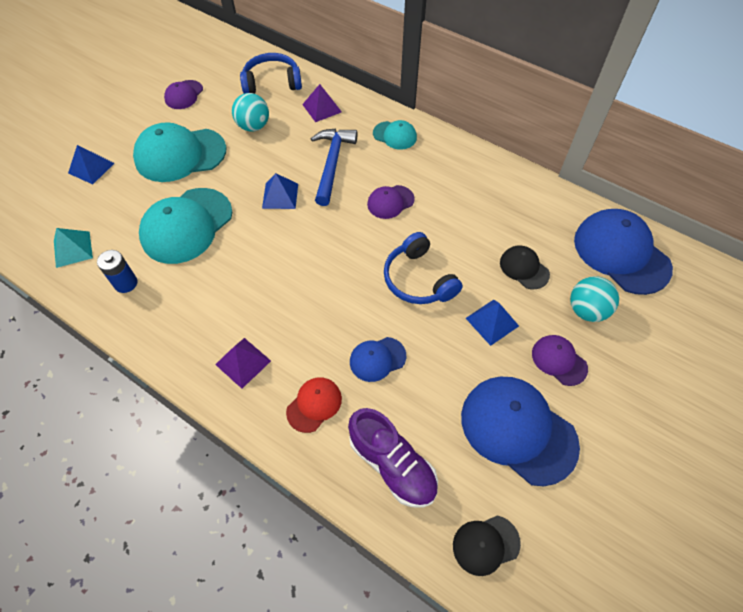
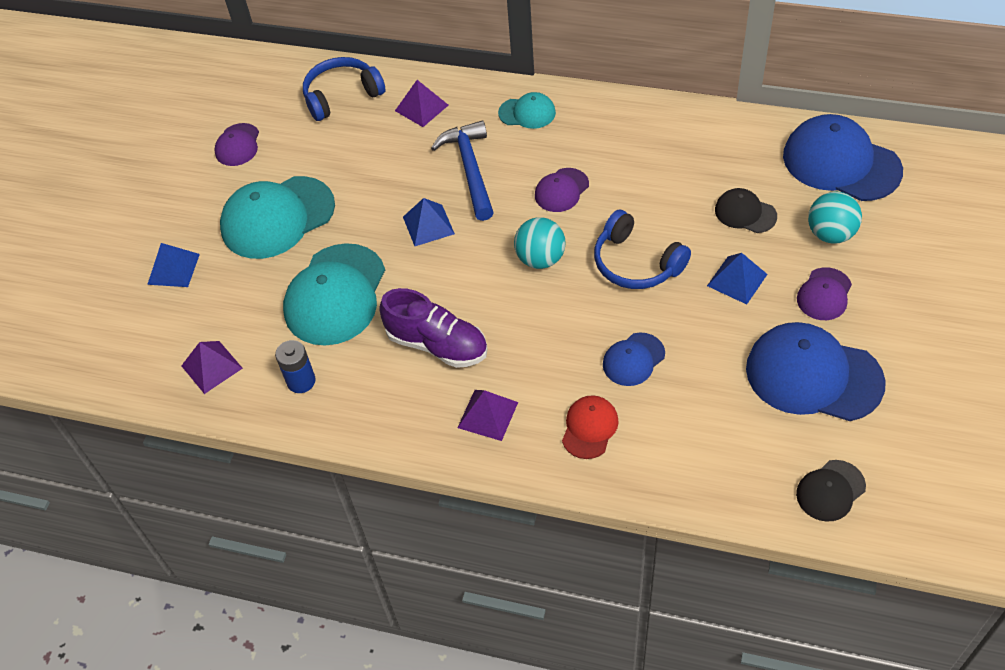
camera: 15 degrees left, 5 degrees down
turquoise pyramid [54,228,93,268] -> purple pyramid [181,341,243,394]
turquoise ball [232,93,269,131] -> turquoise ball moved to [514,217,565,269]
purple shoe [348,408,438,508] -> purple shoe moved to [379,288,488,368]
purple cap [532,335,588,386] -> purple cap turned 90 degrees counterclockwise [797,267,852,320]

